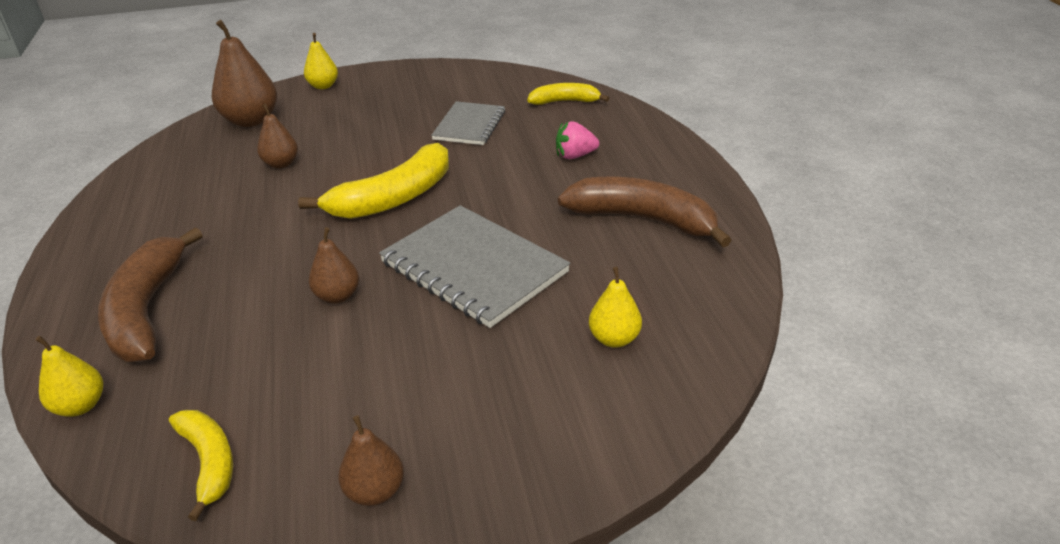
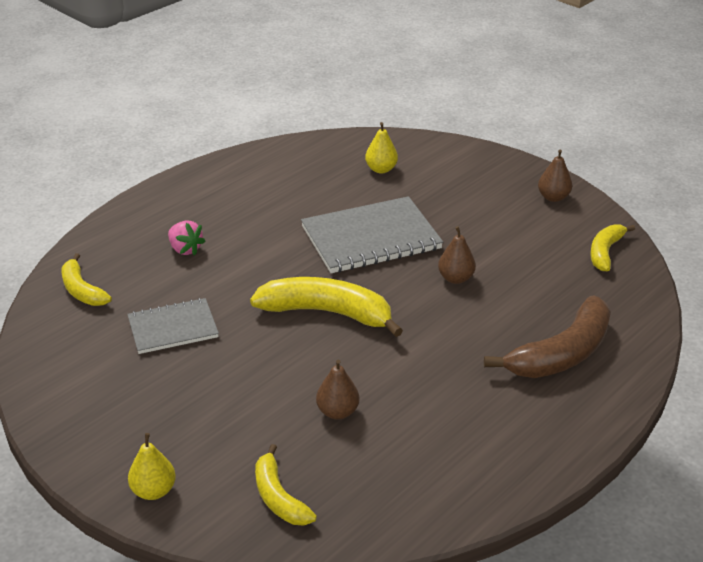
camera: 125 degrees left, 0 degrees up
yellow pear [35,336,103,417] -> none
brown pear [212,20,277,127] -> yellow banana [255,444,317,525]
grey notebook [379,205,570,328] -> grey notebook turned 60 degrees clockwise [301,196,443,273]
brown banana [558,177,732,247] -> none

